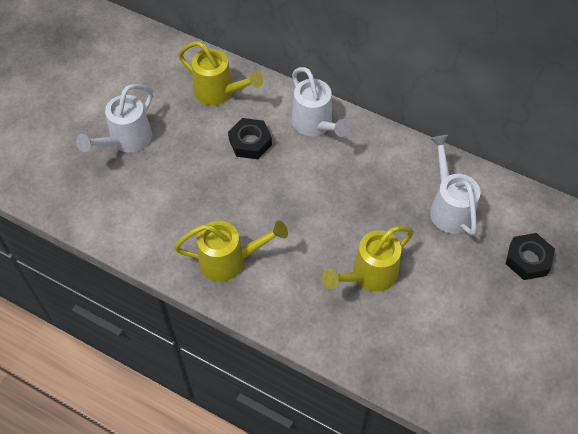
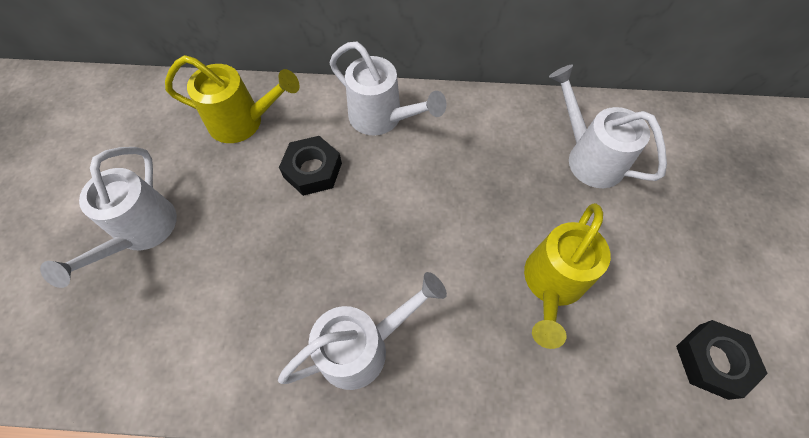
camera: 25 degrees left, 5 degrees up
yellow watering can [174,220,288,282] -> white watering can [278,272,447,390]
black nut [506,233,555,280] -> black nut moved to [676,320,768,400]

